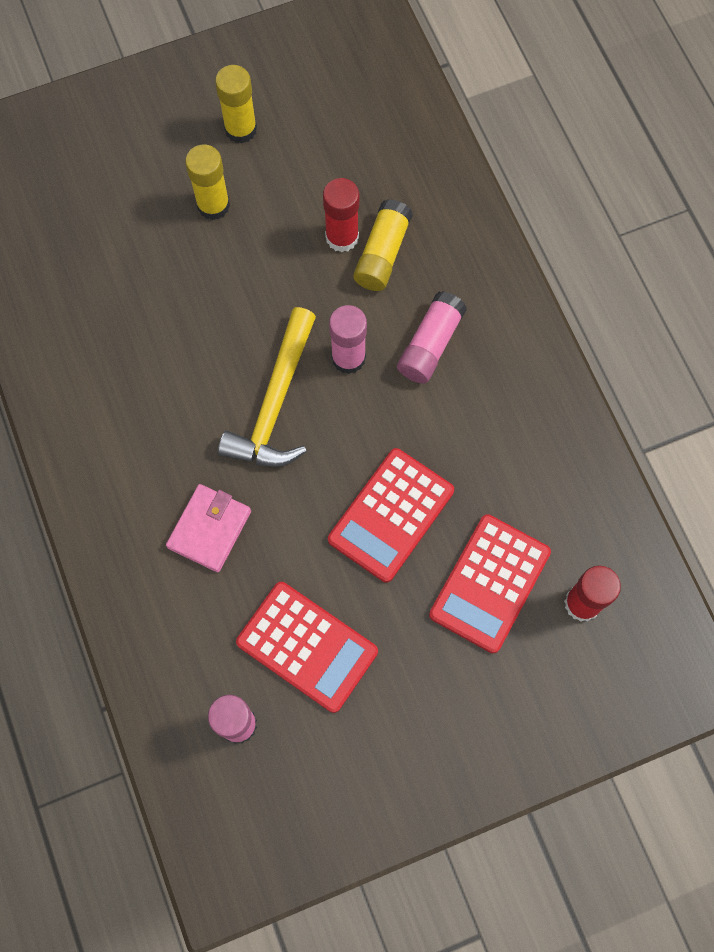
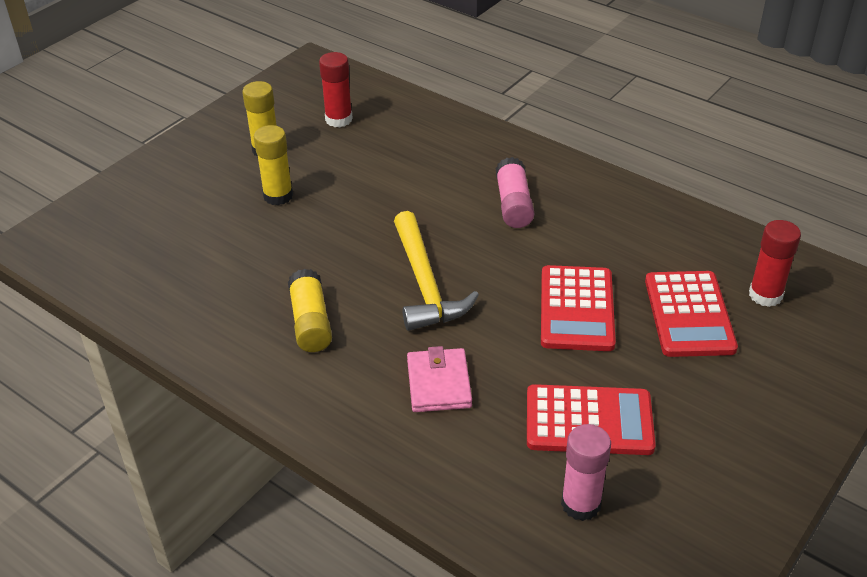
camera: 30 degrees left, 30 degrees down
red glue stick [323,178,359,252] -> red glue stick moved to [319,52,353,127]
pink glue stick [329,305,367,374] -> none
yellow glue stick [353,199,413,291] -> yellow glue stick moved to [288,269,332,352]

